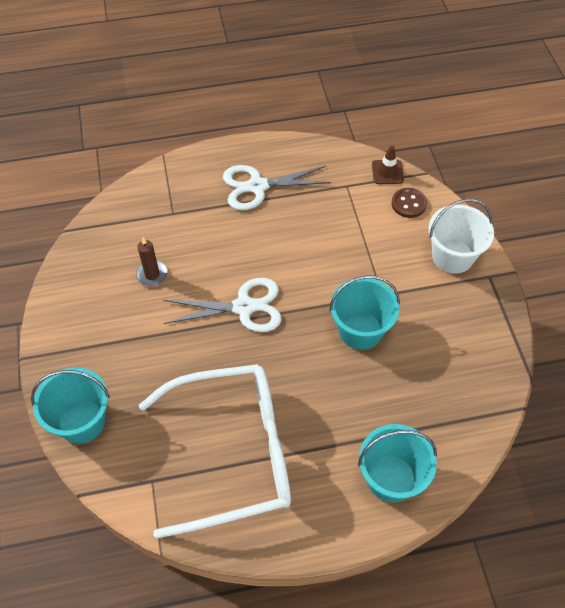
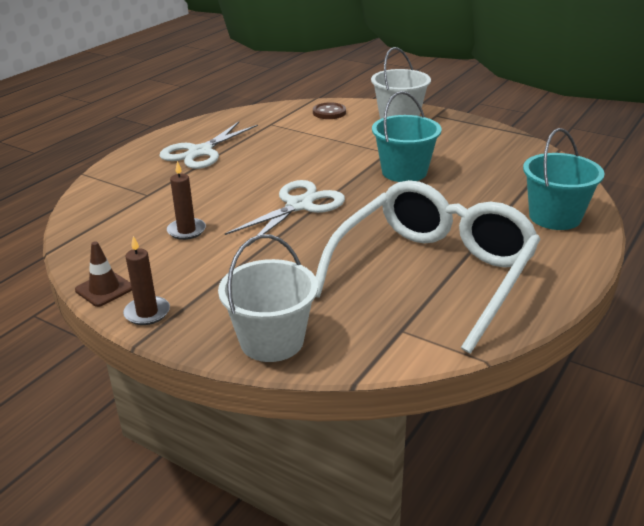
camera: 45 degrees left, 25 degrees down
turquoise bucket [31,367,110,444] -> white bucket [218,234,318,362]
brown traffic cone [372,145,404,184] -> brown traffic cone moved to [75,241,132,307]
none -> brown candle [123,236,170,325]

